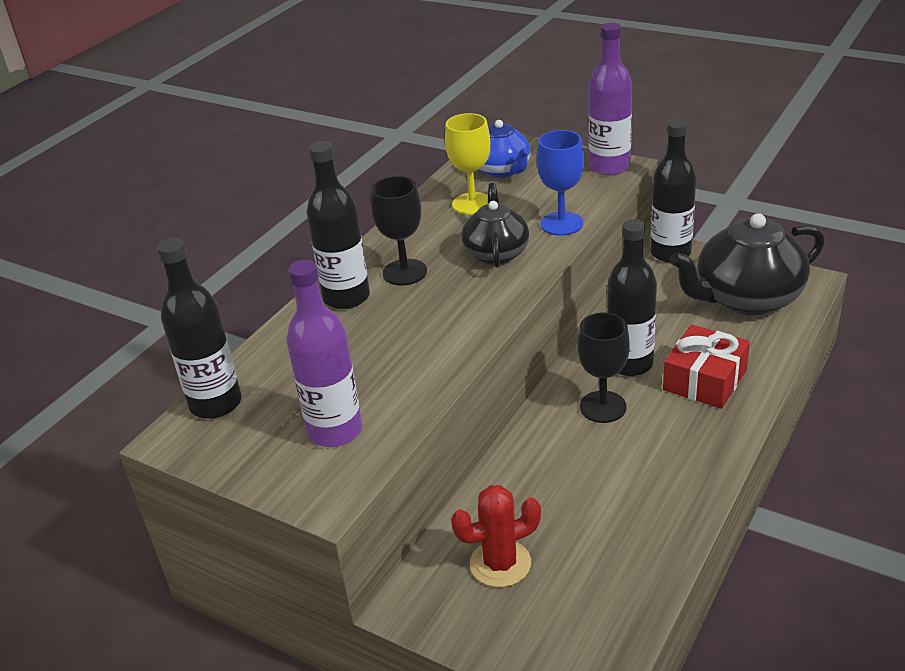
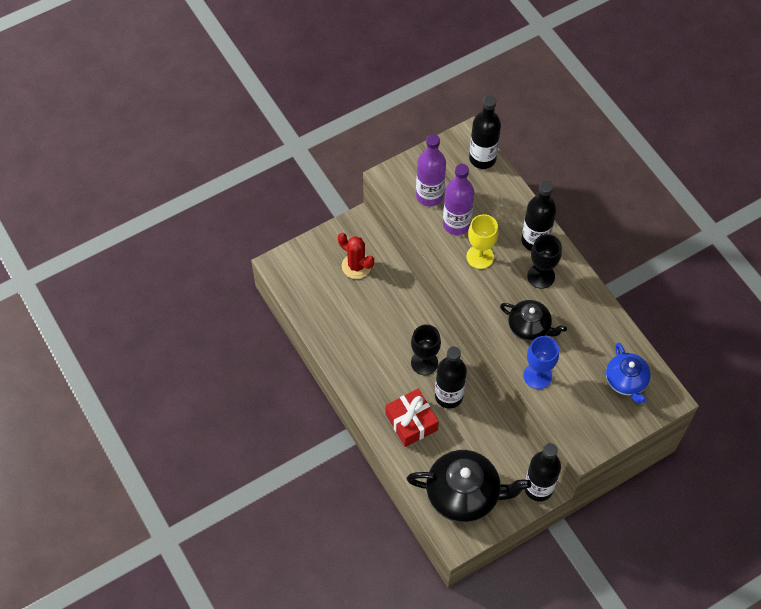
camera: 115 degrees right, 25 degrees up
yellow goblet [445,113,490,215] -> yellow goblet moved to [466,214,498,269]
red cactus [451,485,541,587] -> red cactus turned 60 degrees counterclockwise [338,233,374,279]
blue teapot [479,120,531,178] -> blue teapot turned 105 degrees counterclockwise [606,343,651,403]
purple bottle [588,23,632,175] -> purple bottle moved to [443,164,474,235]
black teapot [669,213,824,315] -> black teapot turned 90 degrees clockwise [407,450,531,523]

